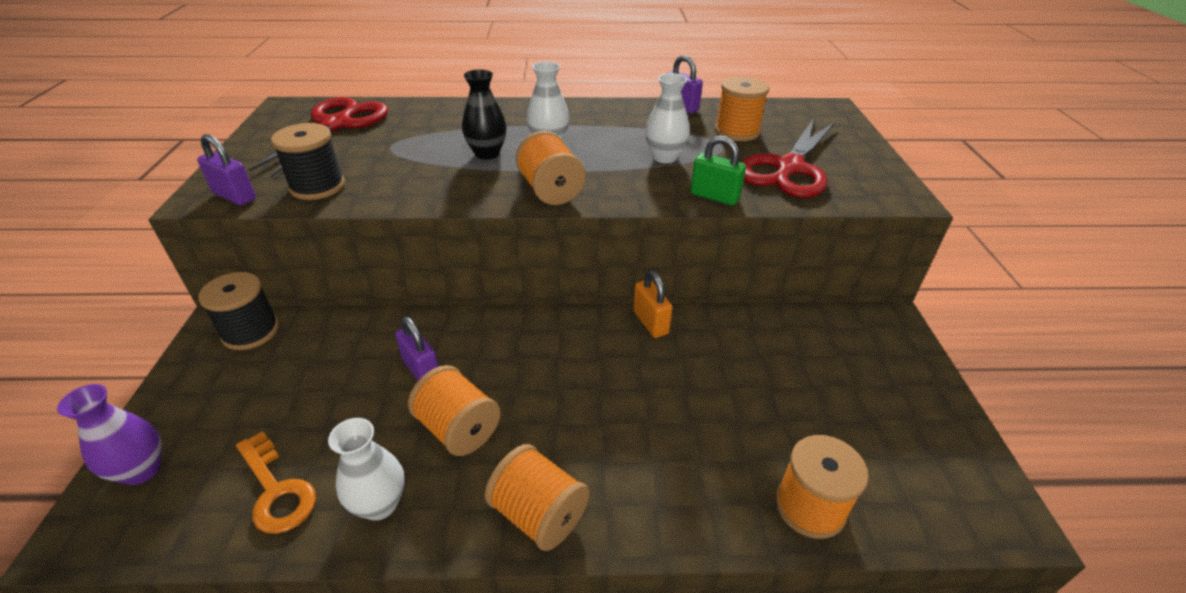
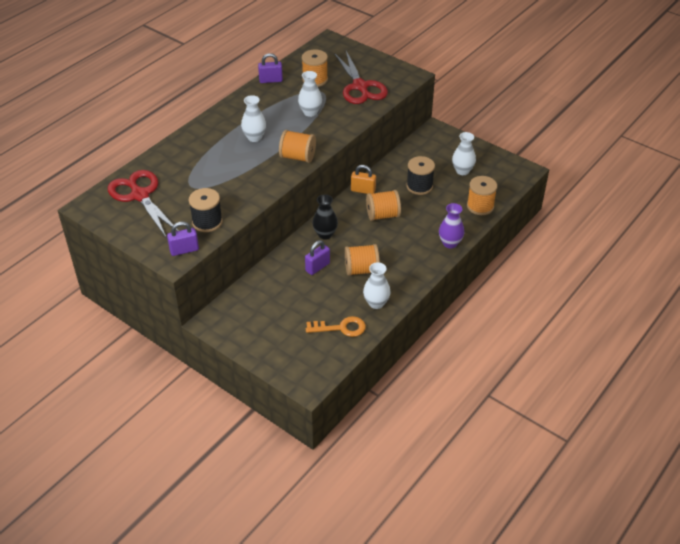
camera: 50 degrees left, 5 degrees up
purple vase [57,384,162,485] -> purple vase moved to [439,203,464,248]
black spool [198,272,279,350] -> black spool moved to [406,156,435,195]
purple padlock [395,317,439,381] -> purple padlock turned 45 degrees counterclockwise [305,240,330,275]
black vase [462,70,507,160] -> black vase moved to [313,195,338,240]
orange spool [485,444,589,551] -> orange spool moved to [366,190,401,221]
green padlock [690,136,746,206] -> none
none -> white vase [452,132,476,175]

